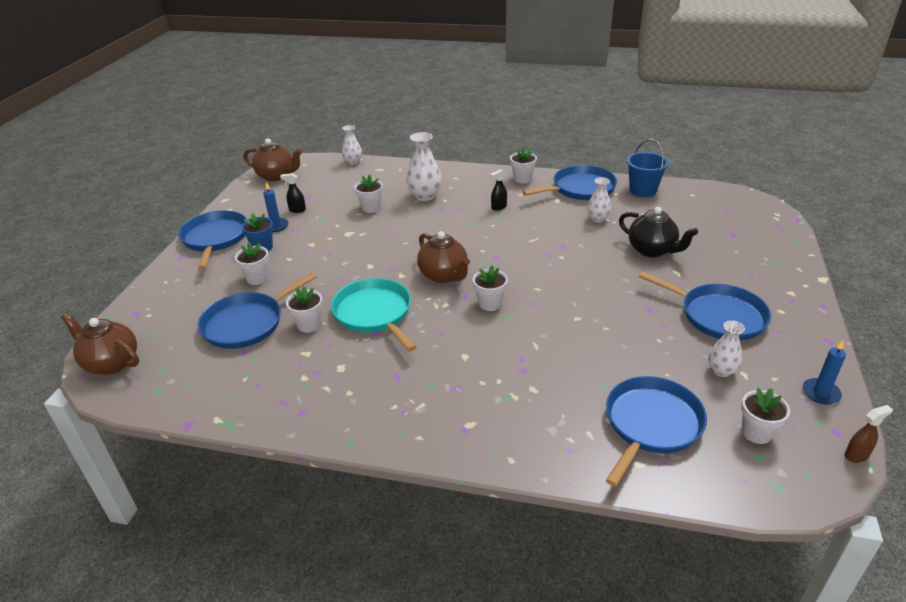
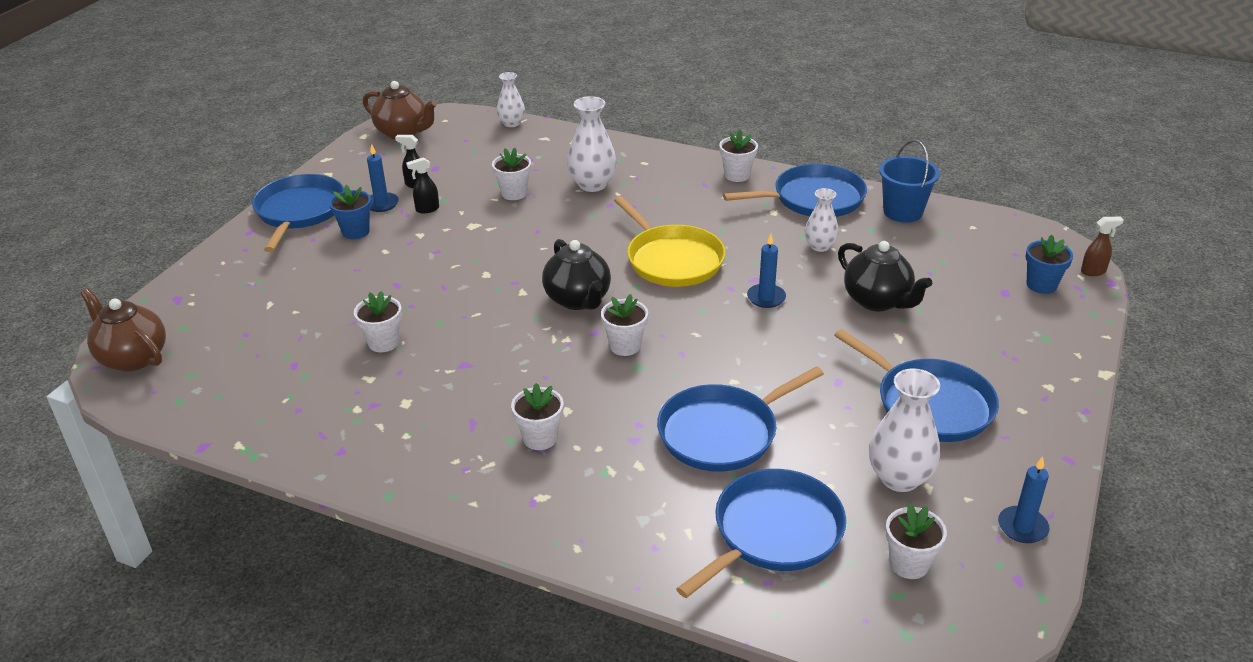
camera: 10 degrees right, 0 degrees up
blue pan [198,273,317,349] -> blue pan moved to [657,366,824,472]
white flower pot [235,242,269,285] -> white flower pot moved to [511,383,564,450]
turquoise pan [331,278,416,351] -> none
brown teapot [417,231,470,283] -> black teapot [542,239,611,310]
black spray bottle [490,169,507,211] -> black spray bottle moved to [406,157,439,213]
white vase [708,321,745,377] -> white vase [869,368,940,492], size x1.59
brown spray bottle [844,405,893,463] -> brown spray bottle moved to [1081,217,1123,276]
none -> yellow pan [614,196,726,287]
none -> blue candle [747,234,786,308]
none -> blue flower pot [1026,235,1073,294]

